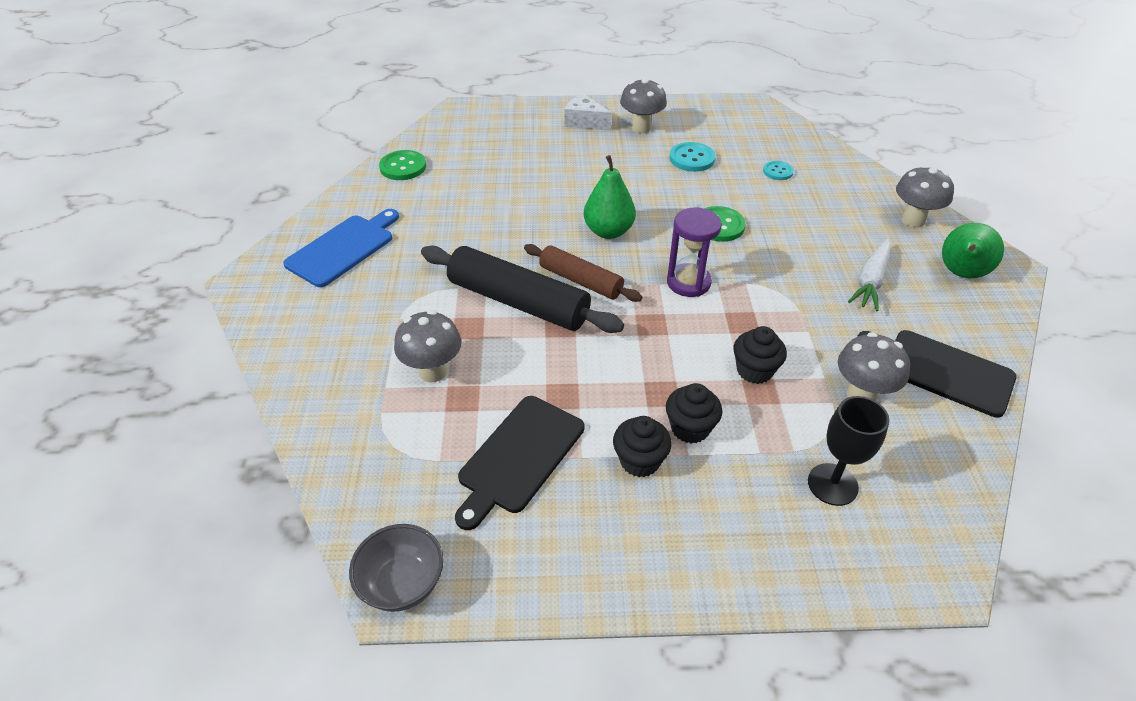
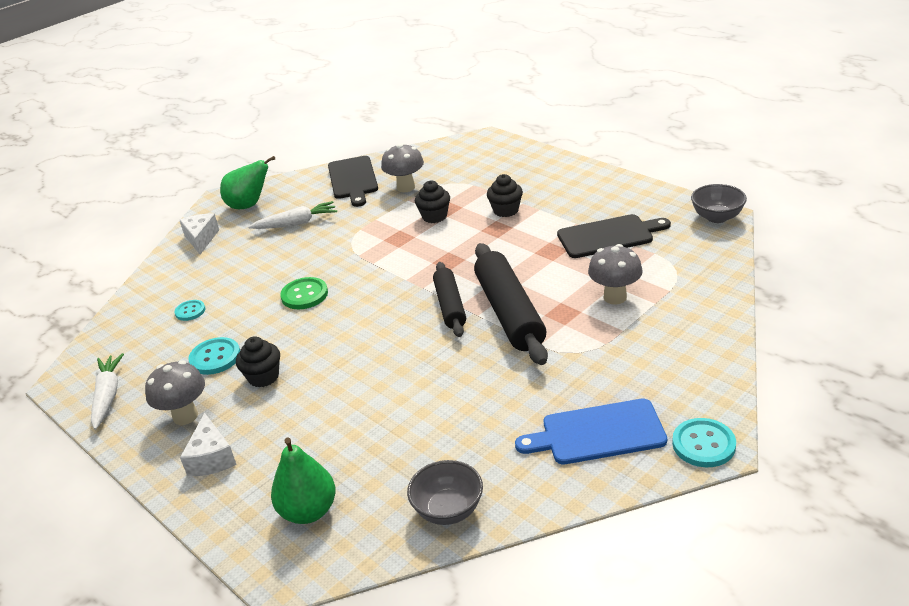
camera: 130 degrees left, 10 degrees down
green button [379,150,426,180] -> grey bowl [407,460,483,525]
brown rolling pin [524,244,642,302] -> black rolling pin [433,262,466,337]
green pear [584,155,636,239] -> green pear moved to [271,438,336,524]
black cupcake [613,416,672,477] -> black cupcake moved to [236,336,280,387]
purple hourglass [667,208,722,297] -> none
black goblet [808,396,889,506] -> none
grey mushroom [896,165,954,228] -> white cheese [180,214,219,254]
none -> white carrot [91,353,124,430]
none -> turquoise button [672,418,736,467]

